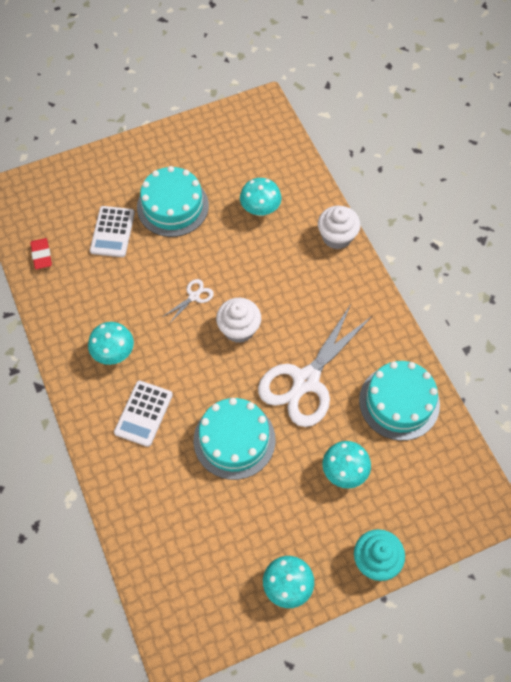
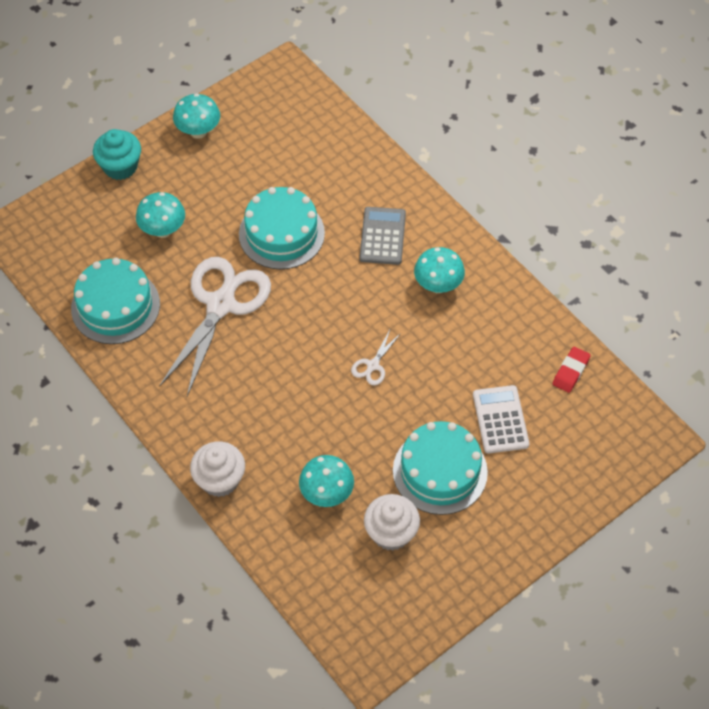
camera: 165 degrees right, 5 degrees down
red eraser [30,238,52,269] -> red eraser turned 60 degrees clockwise [553,347,591,393]
white calculator [114,380,173,447] -> grey calculator [360,207,406,265]
white cupcake [216,298,261,343] -> white cupcake moved to [364,494,420,551]

